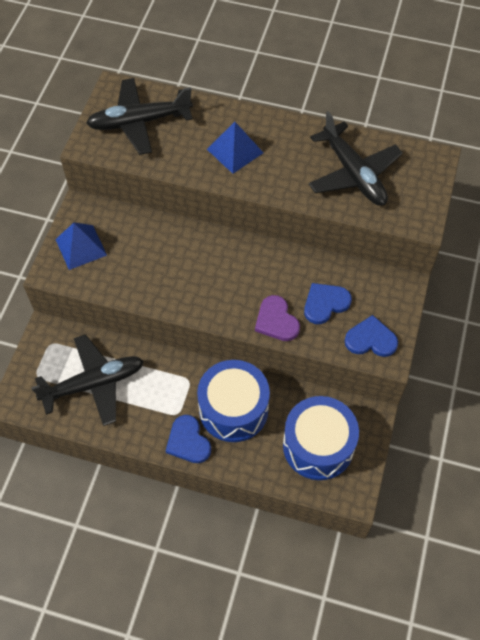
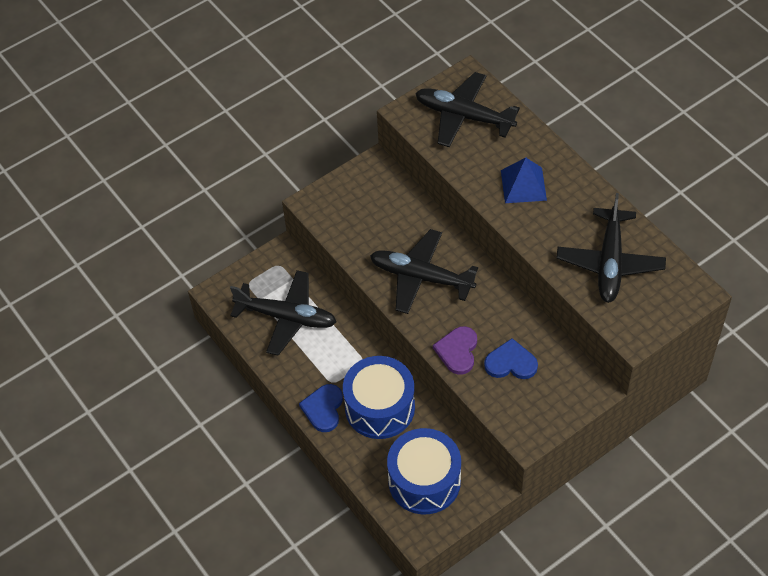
camera: 40 degrees right, 5 degrees down
blue pyramid [55,222,107,270] -> none
blue heart [345,315,398,357] -> none
none -> black plane [370,229,478,314]

